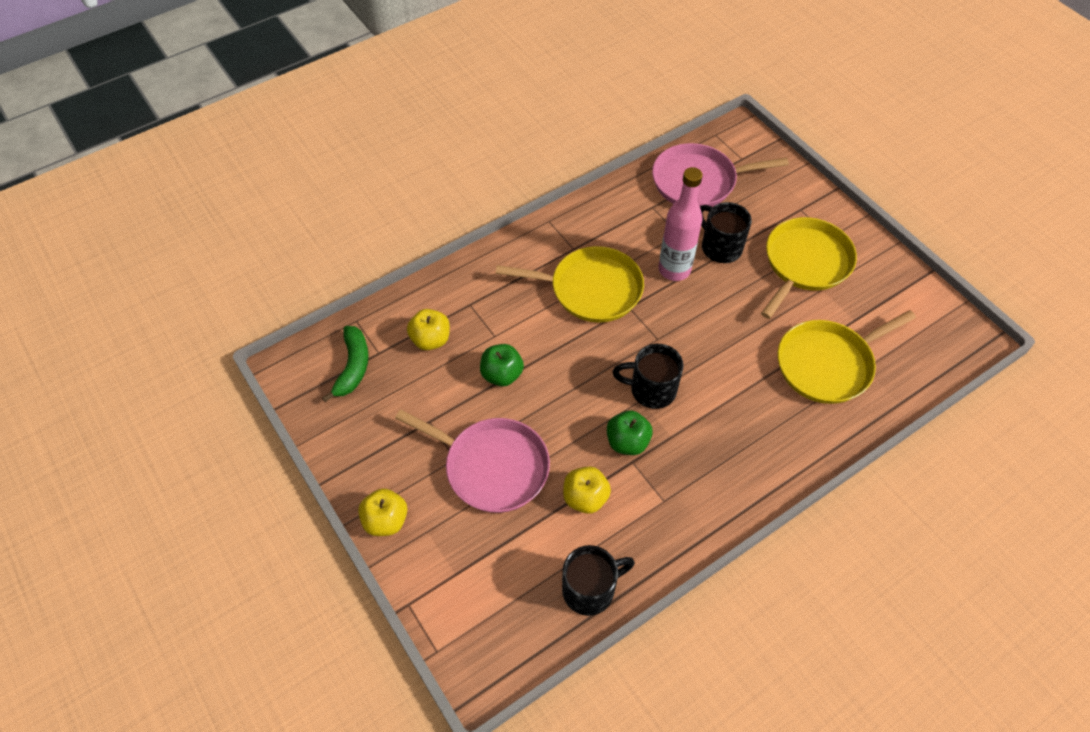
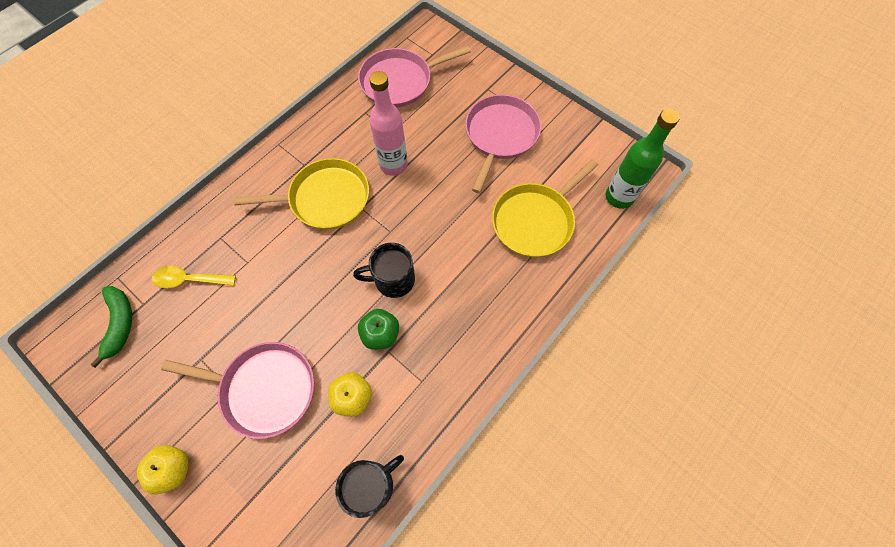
camera: 15 degrees left, 10 degrees up
yellow apple [407,309,450,350] -> yellow spoon [152,266,236,289]
green apple [480,344,524,386] -> none
black mug [700,202,752,263] -> none
yellow pan [761,217,857,319] -> pink pan [465,94,541,193]
none -> green bottle [606,109,680,209]

